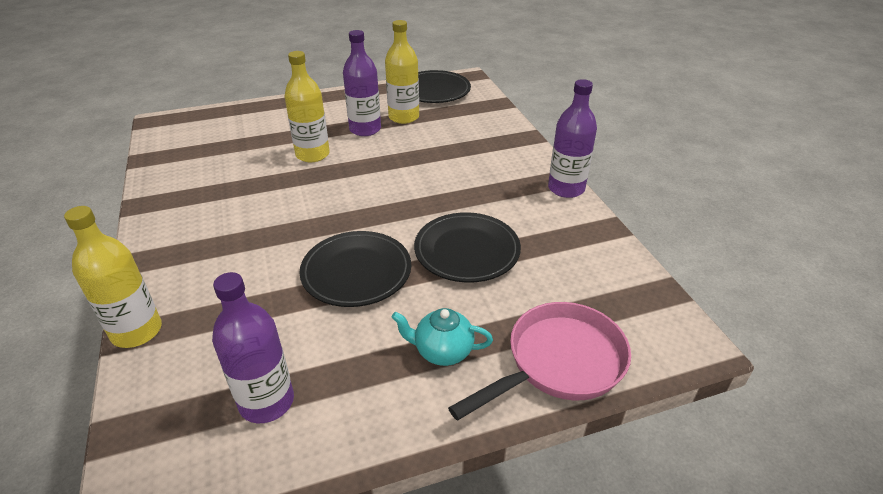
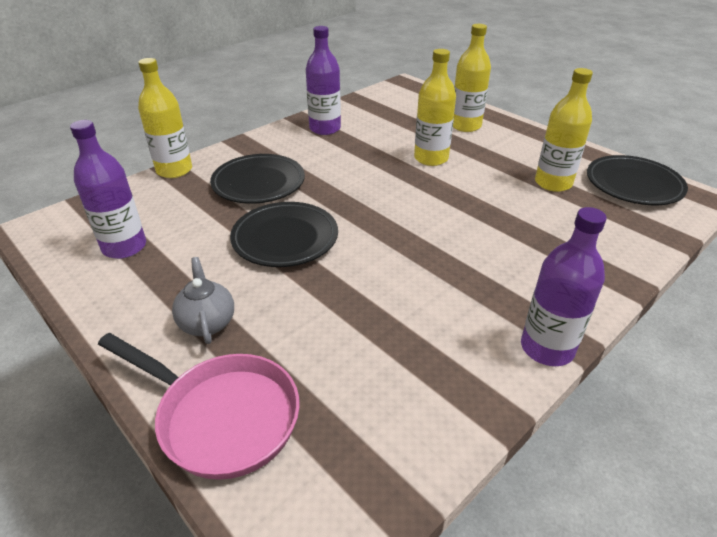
camera: 65 degrees right, 0 degrees up
purple bottle [343,30,381,136] -> purple bottle moved to [306,26,341,135]
turquoise teapot [391,308,493,366] -> grey teapot [172,257,234,344]
black plate [414,212,521,283] -> black plate moved to [210,154,305,204]
none -> yellow bottle [453,24,491,132]

